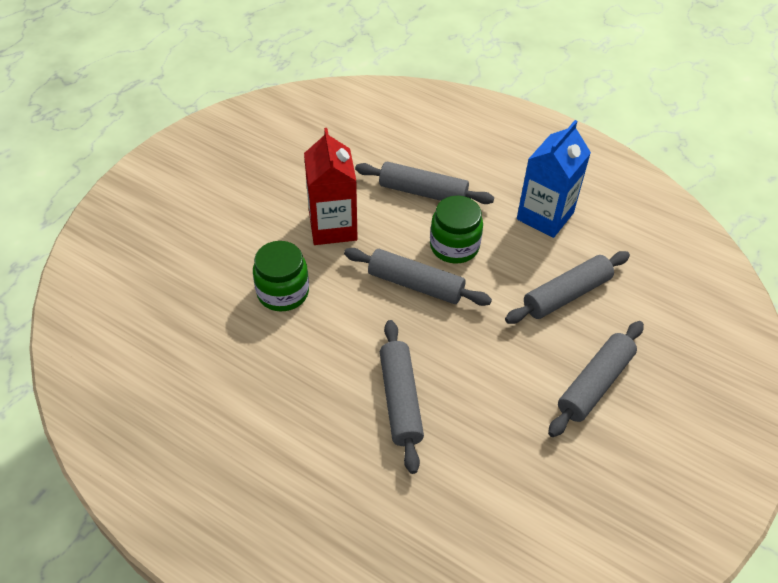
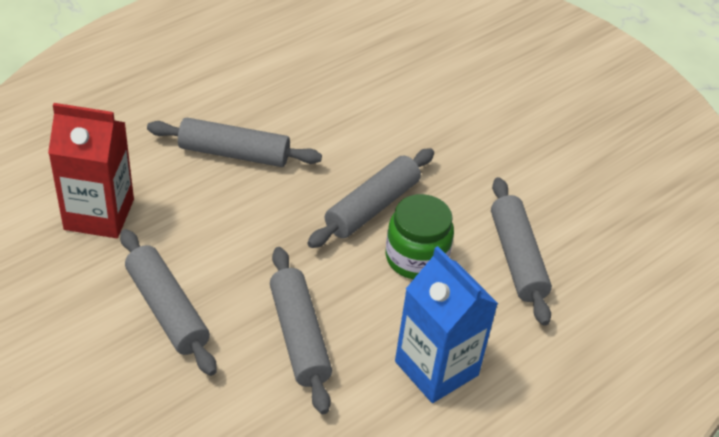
camera: 105 degrees right, 5 degrees down
green jar [253,241,309,312] -> none
red carton [304,128,358,245] -> red carton moved to [48,103,134,238]
grey rolling pin [355,162,494,204] -> grey rolling pin turned 45 degrees counterclockwise [491,177,552,326]

